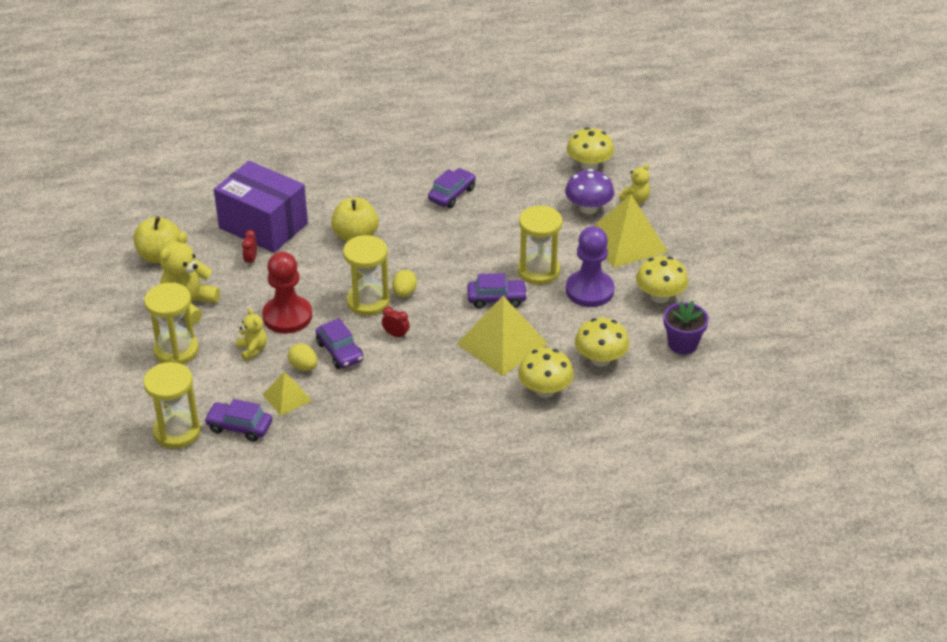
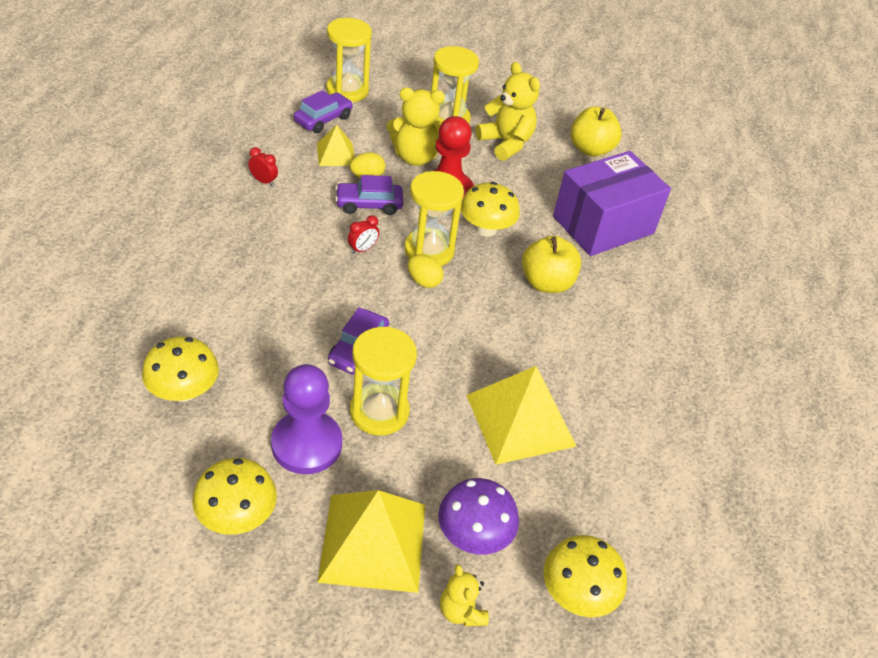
camera: 110 degrees right, 5 degrees up
yellow teddy bear [236,308,267,361] -> yellow teddy bear [386,88,445,166], size x1.77
red clock [242,230,257,267] -> red clock moved to [248,147,278,186]
purple car [428,168,476,208] -> none
yellow pyramid [457,296,548,376] -> yellow pyramid moved to [466,366,577,465]
yellow mushroom [518,348,574,398] -> yellow mushroom moved to [461,182,520,237]
purple flower pot [664,301,709,355] -> none

